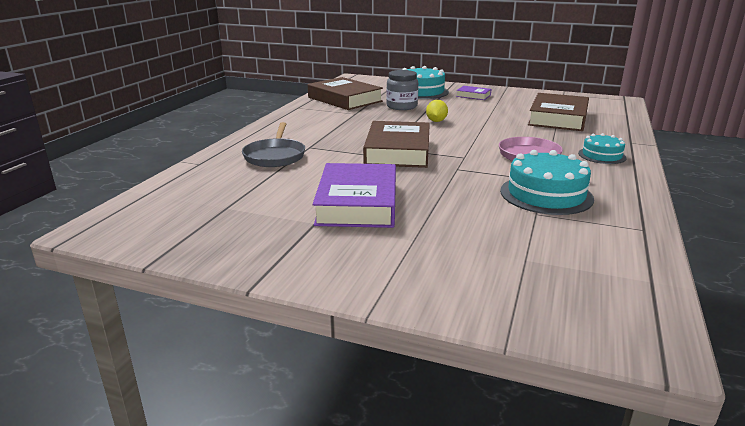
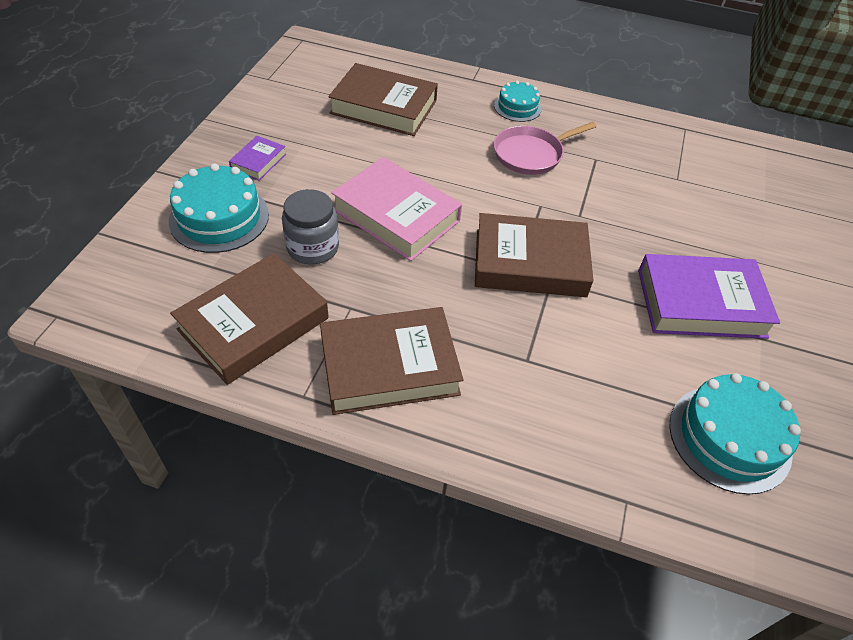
camera: 95 degrees left, 25 degrees up
grey pan [242,122,305,167] -> none
yellow lemon [426,100,448,122] -> pink book [331,157,462,261]
turquoise cake [500,150,594,215] -> turquoise cake moved to [669,373,801,495]
none -> brown book [320,307,464,415]

